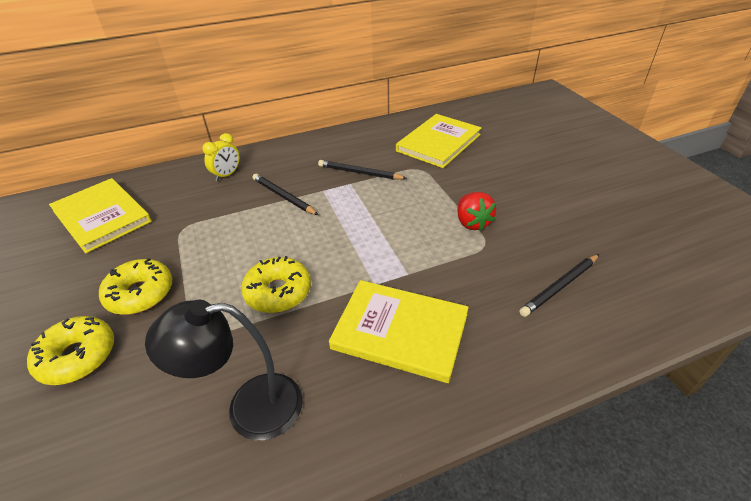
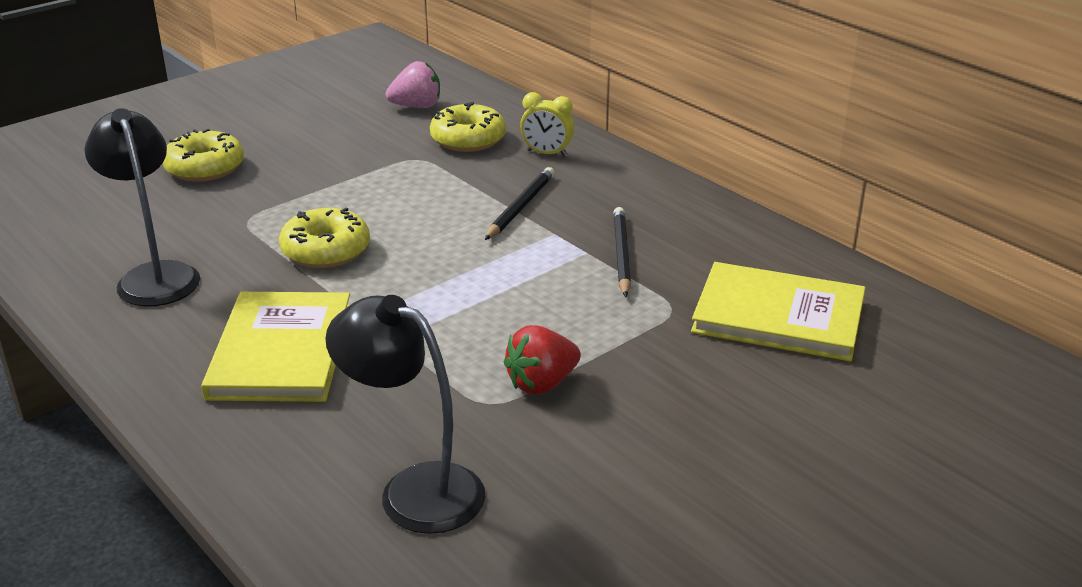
camera: 70 degrees right, 10 degrees down
yellow book [49,178,152,253] -> pink strawberry [386,61,440,108]
yellow donut [99,258,172,315] -> yellow donut moved to [430,102,506,152]
black pencil [519,254,599,317] -> black lamp [325,295,485,534]

